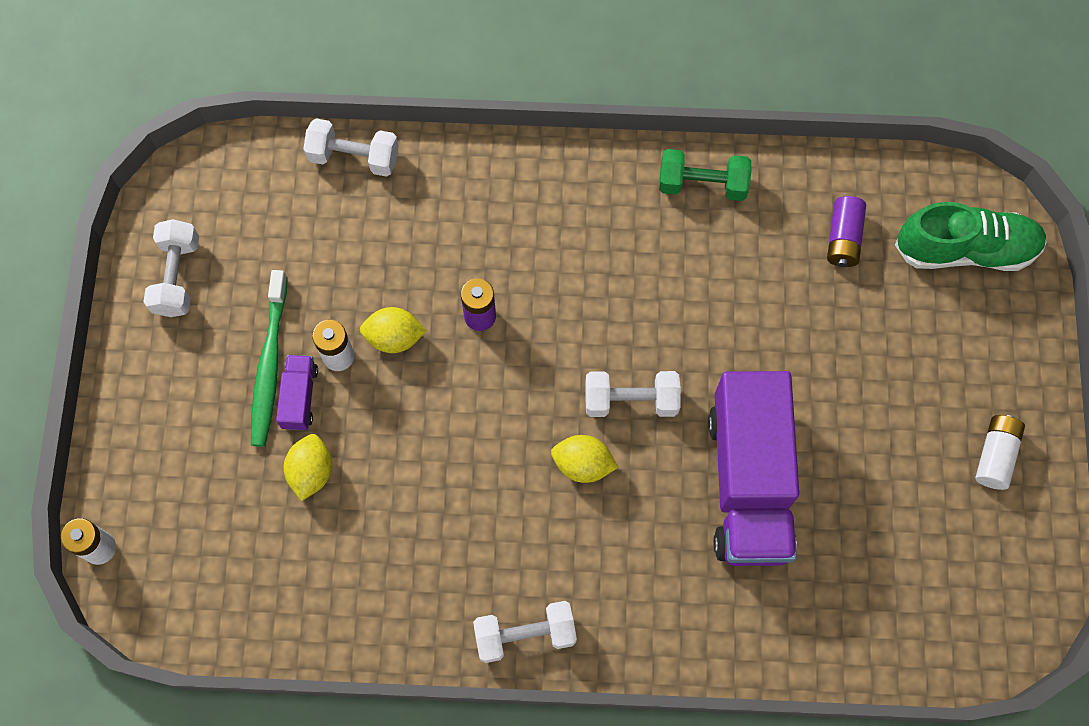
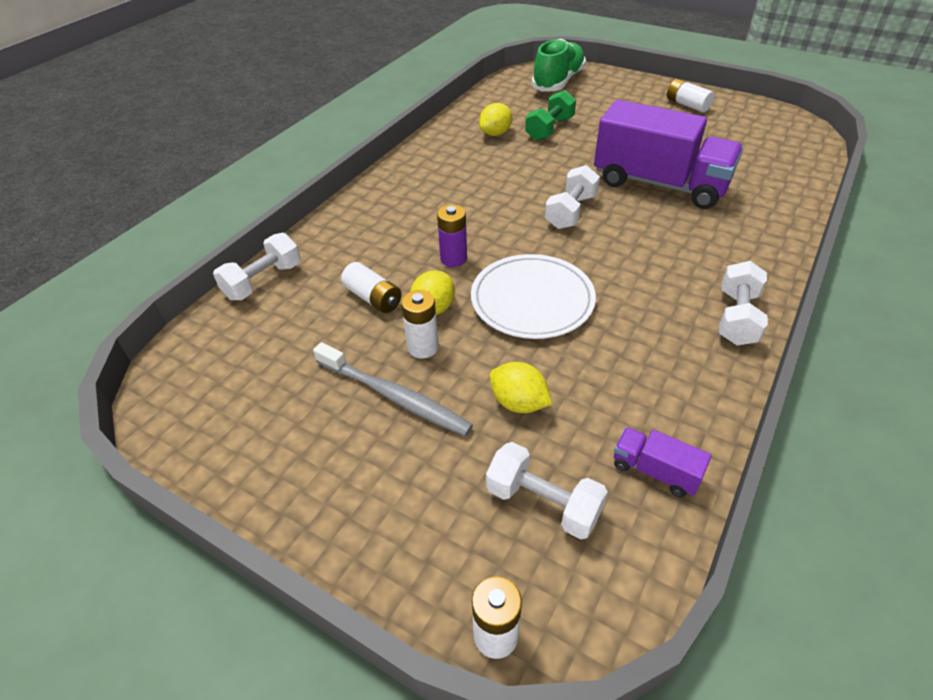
camera: 60 degrees left, 25 degrees down
white dumbbell [144,219,199,317] -> white dumbbell moved to [486,442,608,539]
green toothbrush [251,270,288,447] -> grey toothbrush [313,342,473,436]
purple truck [276,355,318,431] -> purple truck moved to [614,427,712,498]
yellow lemon [551,435,618,483] -> yellow lemon moved to [479,103,513,136]
green dumbbell [659,149,751,201] -> green dumbbell moved to [525,90,576,141]
purple battery [827,196,866,267] -> none
none -> white battery [341,262,402,313]
none -> white plate [471,254,596,339]

